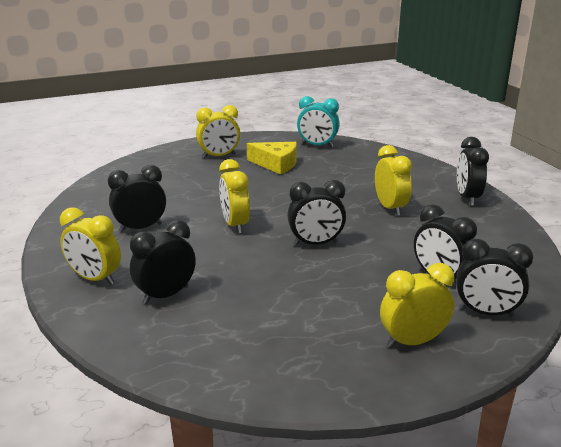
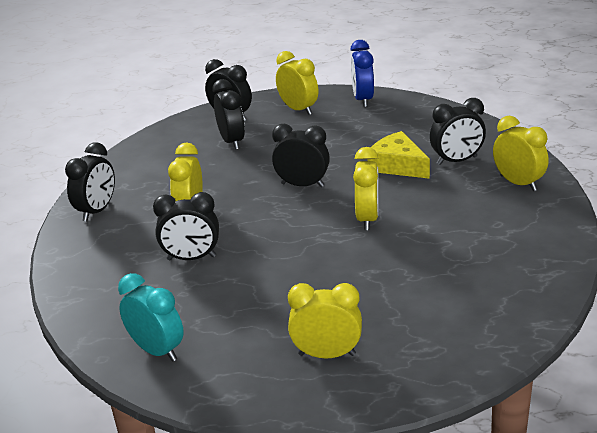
camera: 155 degrees left, 5 degrees up
black clock [108,165,166,232] -> black clock moved to [153,192,219,260]
yellow cheese [247,142,297,175] -> yellow cheese moved to [367,131,430,179]
yellow clock [380,263,454,348] -> yellow clock turned 135 degrees counterclockwise [276,51,318,115]
none -> blue clock [351,40,374,107]

